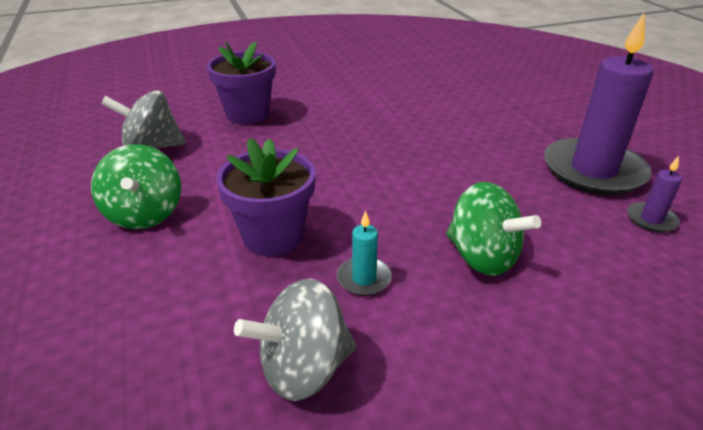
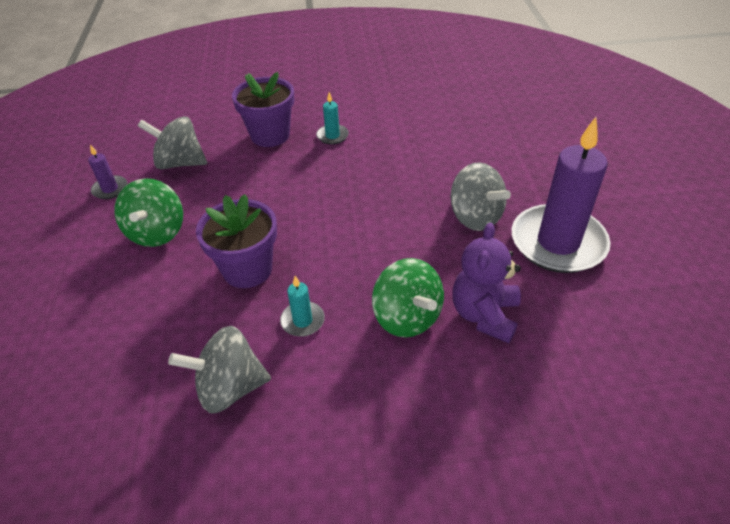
camera: 15 degrees right, 10 degrees up
purple candle [627,156,682,233] -> purple candle moved to [88,144,127,199]
none -> turquoise candle [316,92,349,145]
none -> grey spinning top [451,162,511,231]
none -> purple teddy bear [452,223,521,343]

